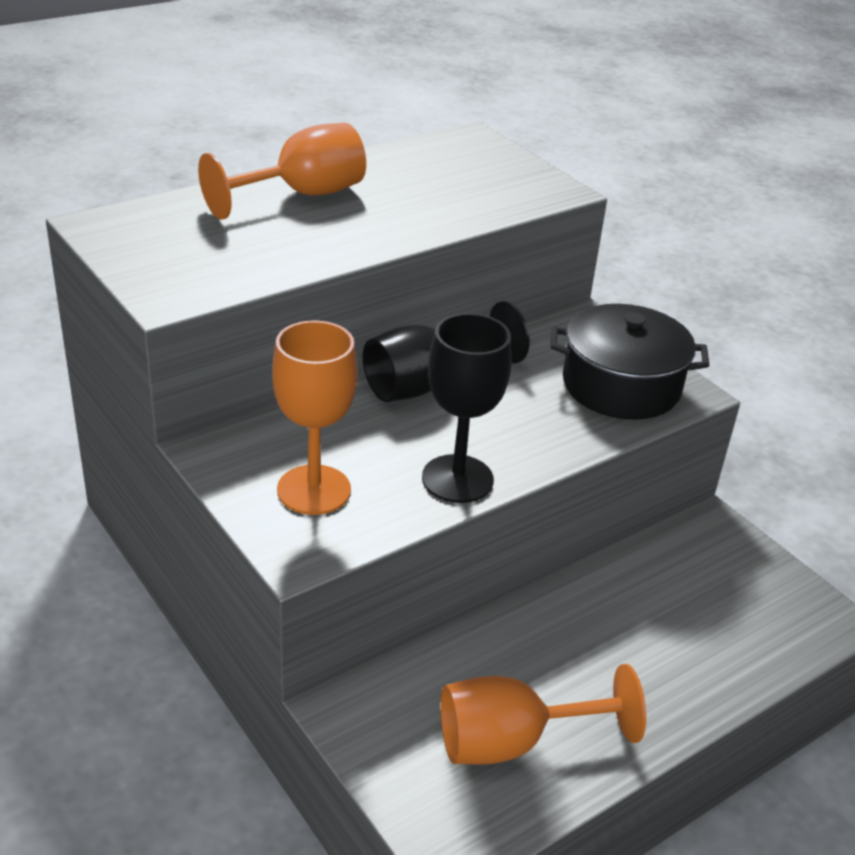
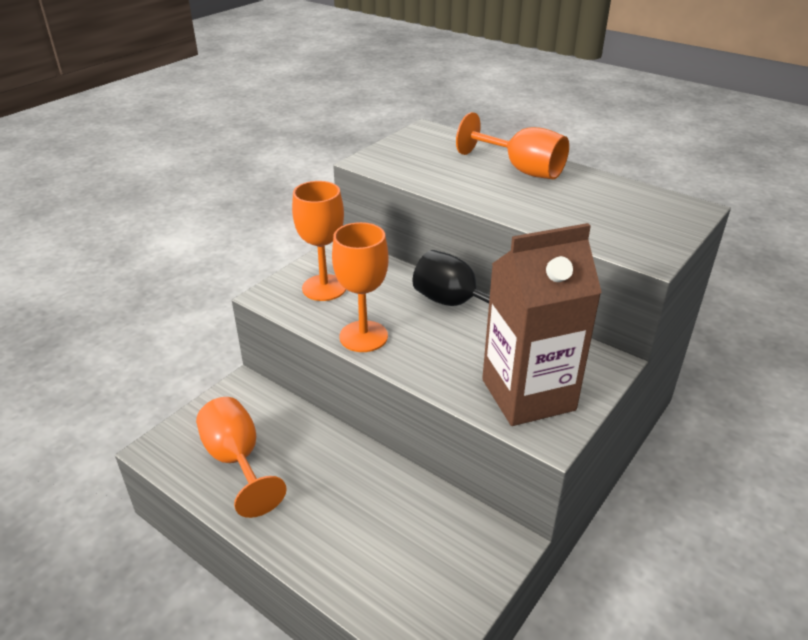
camera: 75 degrees right, 0 degrees up
black goblet [422,313,511,503] -> orange goblet [332,222,389,352]
black pot [550,304,709,420] -> brown carton [482,223,602,426]

